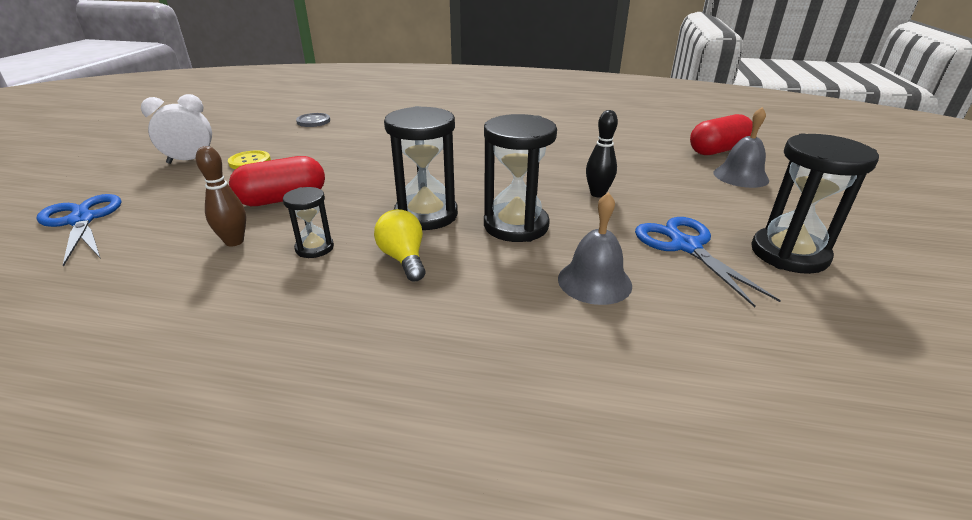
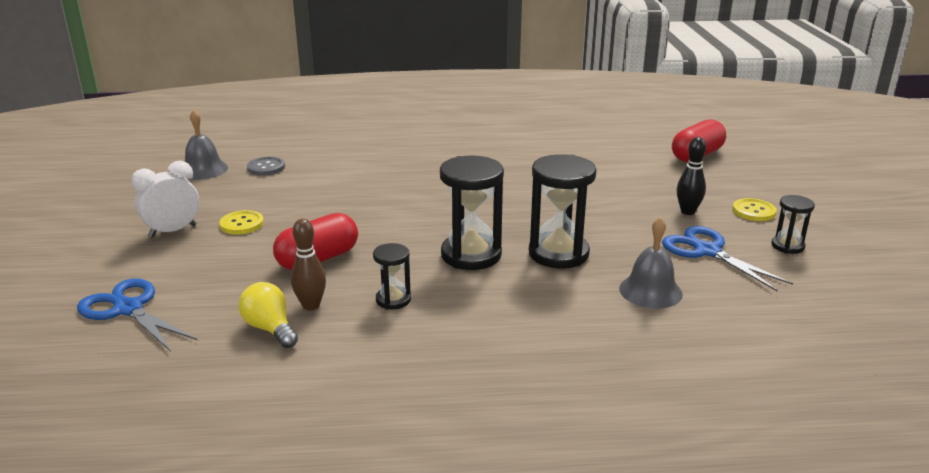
camera: 15 degrees left, 5 degrees down
yellow light bulb [374,209,426,282] -> yellow light bulb moved to [238,282,298,348]
black bowling pin [586,110,618,197] -> black bowling pin moved to [677,137,706,215]
grey bell [713,107,769,188] -> grey bell moved to [185,110,228,180]
black hourglass [751,133,879,274] -> black hourglass [771,195,815,254], size x0.53
none -> yellow button [732,198,777,221]

